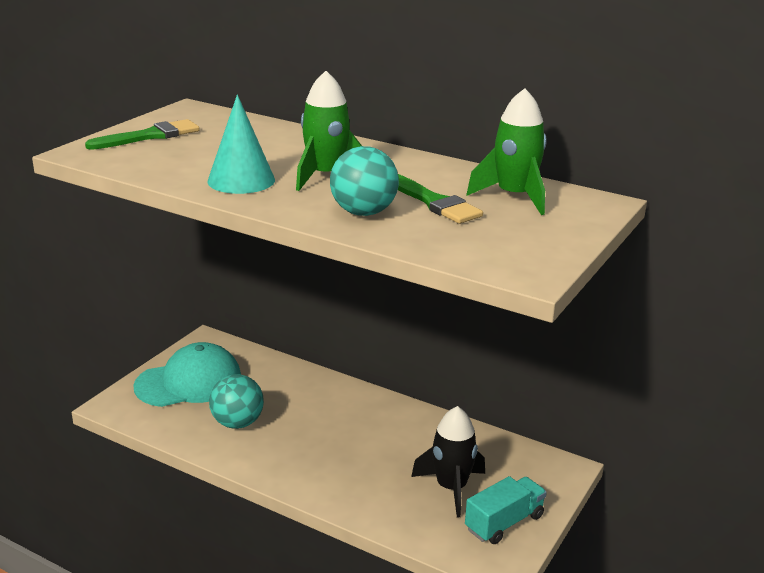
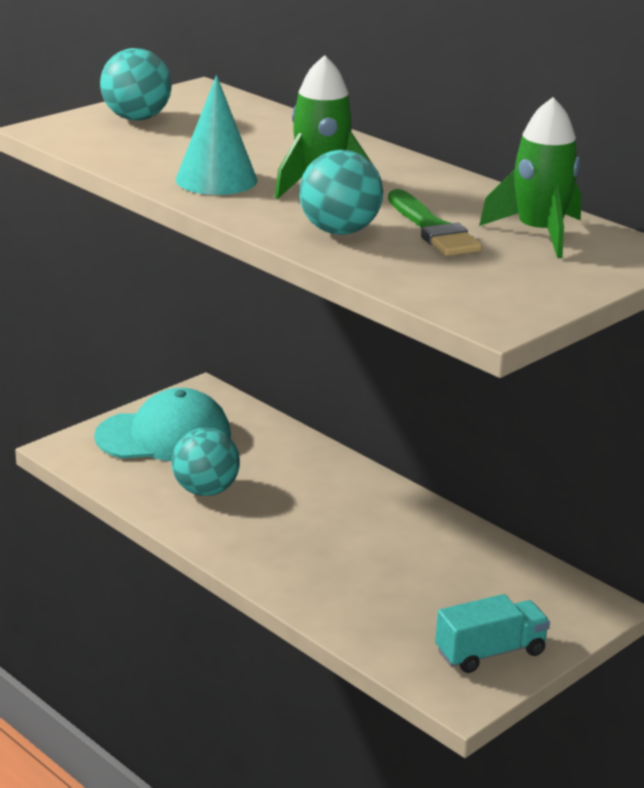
camera: 15 degrees right, 0 degrees up
green brush [85,119,200,150] -> turquoise ball [100,48,172,121]
black rocket [411,406,485,517] -> none

